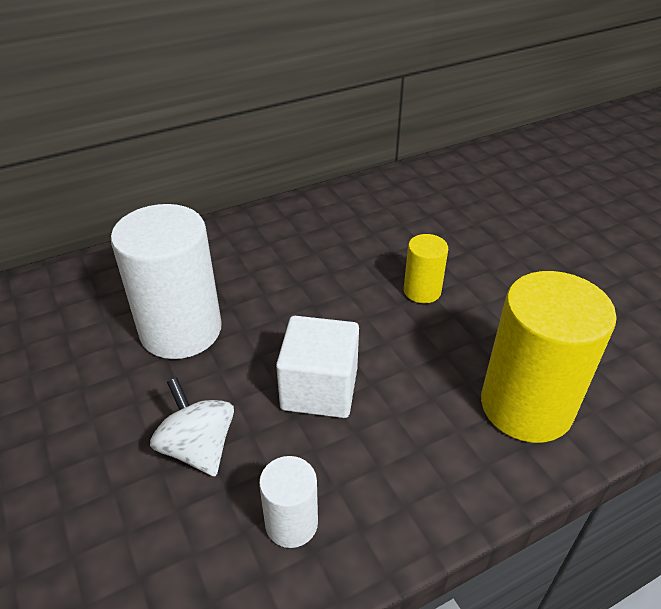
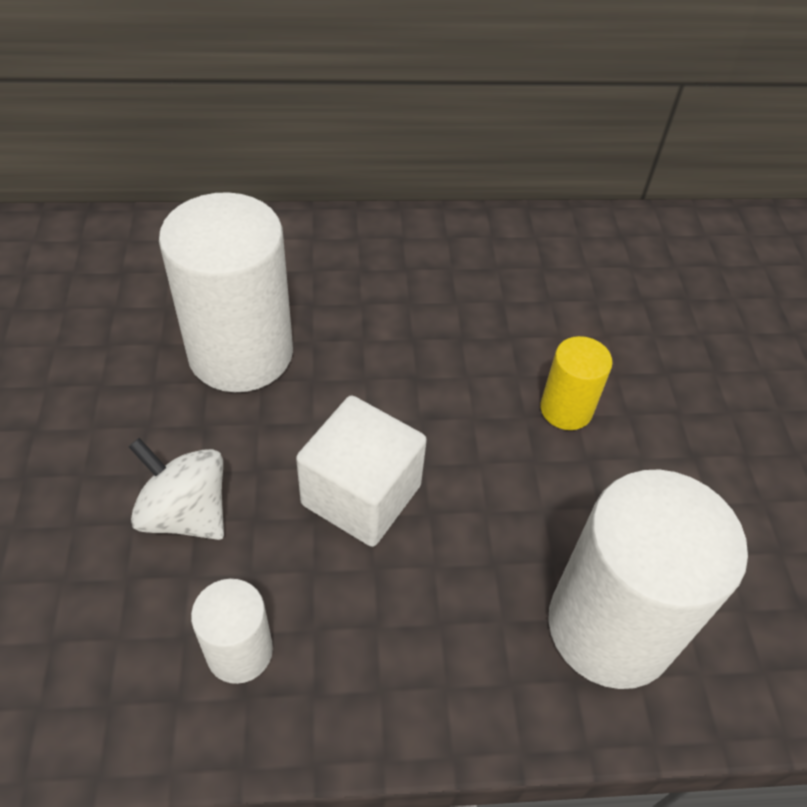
camera: 20 degrees right, 10 degrees up
white spinning top [150,377,234,477] -> white spinning top turned 45 degrees counterclockwise [128,438,224,540]
yellow cylinder [481,271,616,443] -> white cylinder [548,470,748,689]

